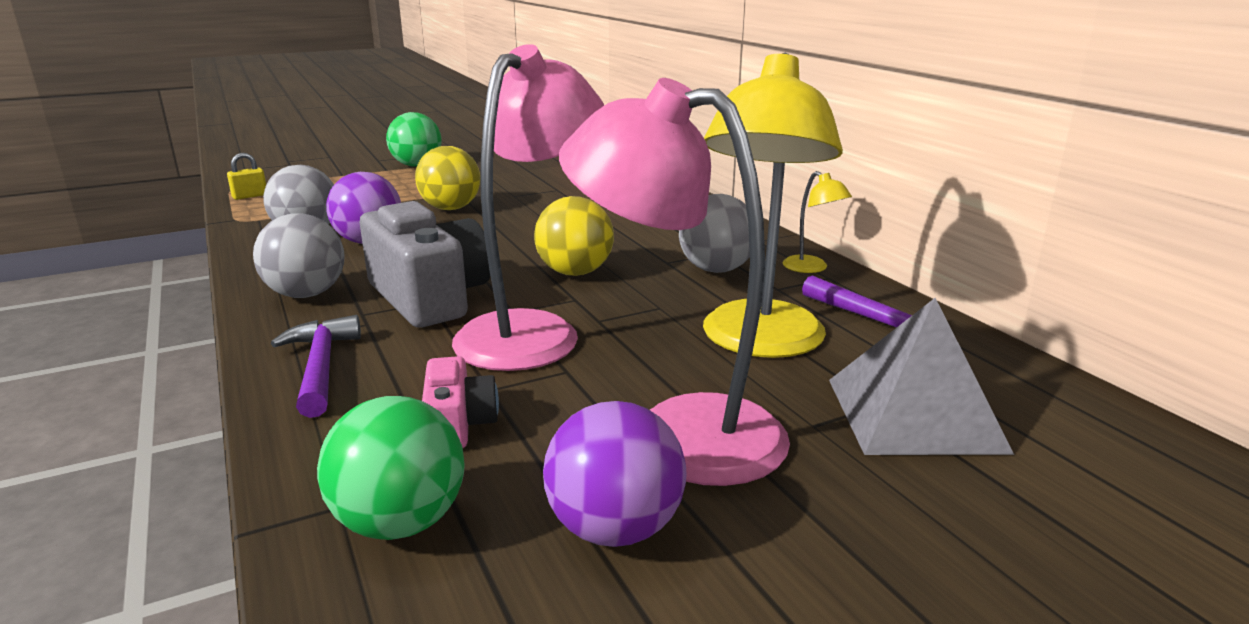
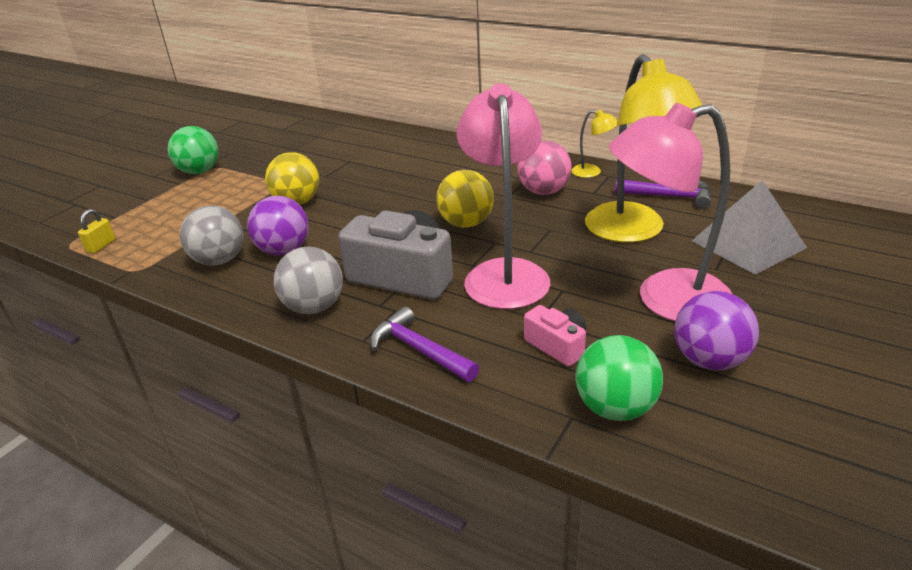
camera: 30 degrees left, 10 degrees up
grey ball [679,194,750,273] -> pink ball [517,140,572,195]

